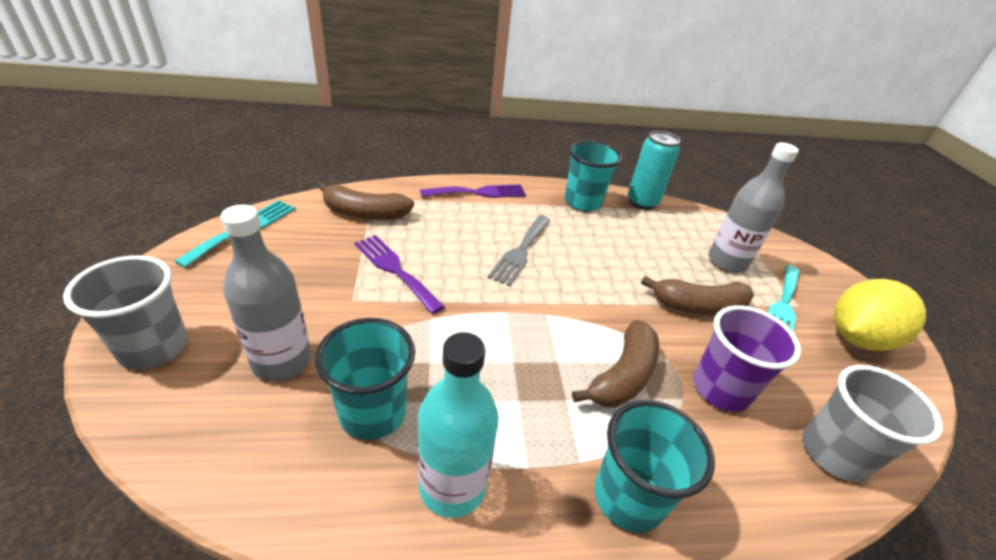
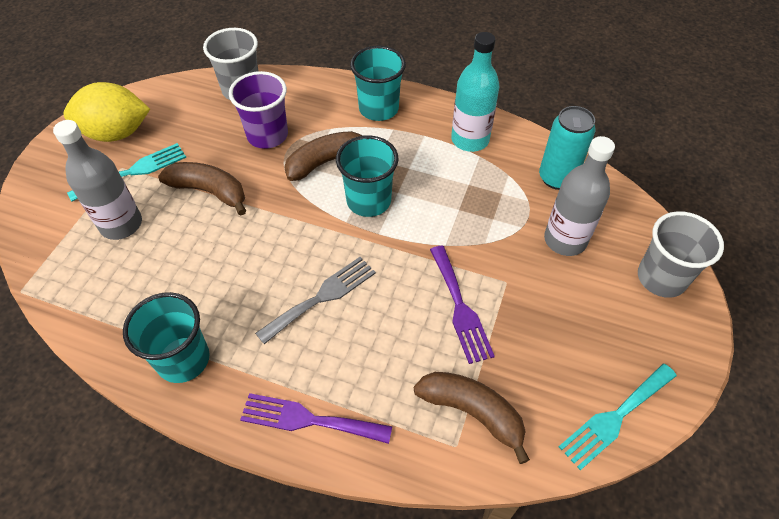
camera: 150 degrees left, 15 degrees up
turquoise cup [315,318,415,440] -> turquoise cup moved to [336,135,399,217]
turquoise can [628,131,680,210] -> turquoise can moved to [539,106,595,190]

